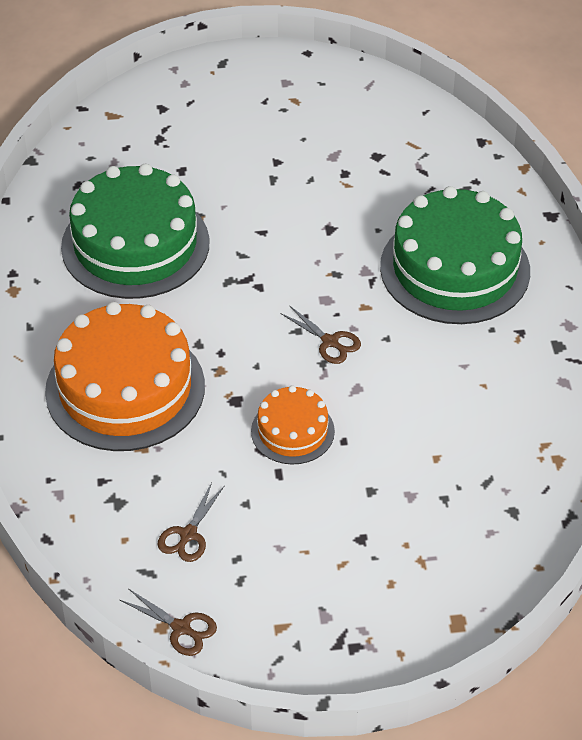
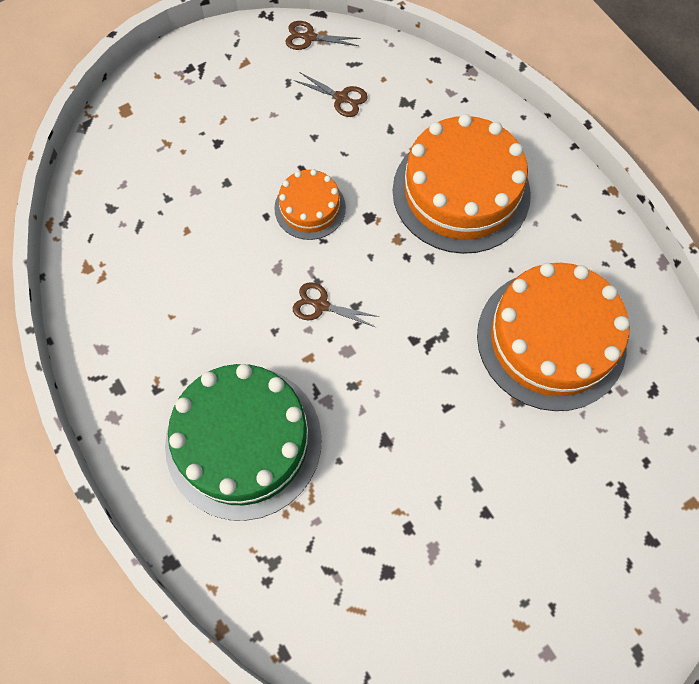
camera: 155 degrees right, 20 degrees up
green cake [61,164,209,299] -> orange cake [477,263,630,411]
brown scissors [158,482,225,562] -> brown scissors turned 120 degrees clockwise [294,72,368,117]

